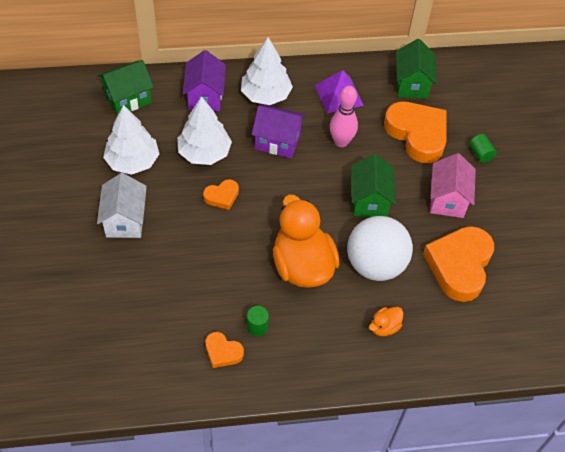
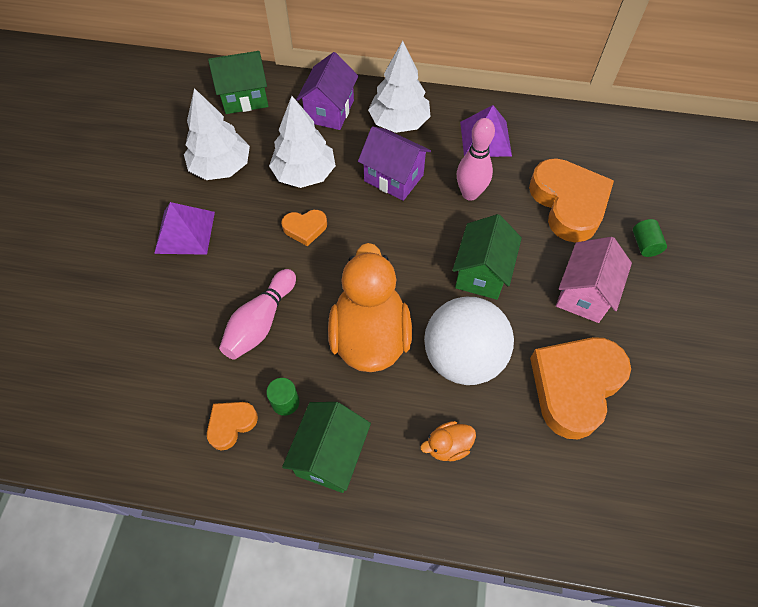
camera: 20 degrees right, 5 degrees up
white house [97,173,147,238] -> purple pyramid [154,202,215,255]
orange heart [205,332,244,368] -> orange heart turned 90 degrees clockwise [207,402,258,451]
green house [396,39,437,99] -> green house moved to [282,402,371,493]
none -> pink bowling pin [219,269,296,360]

